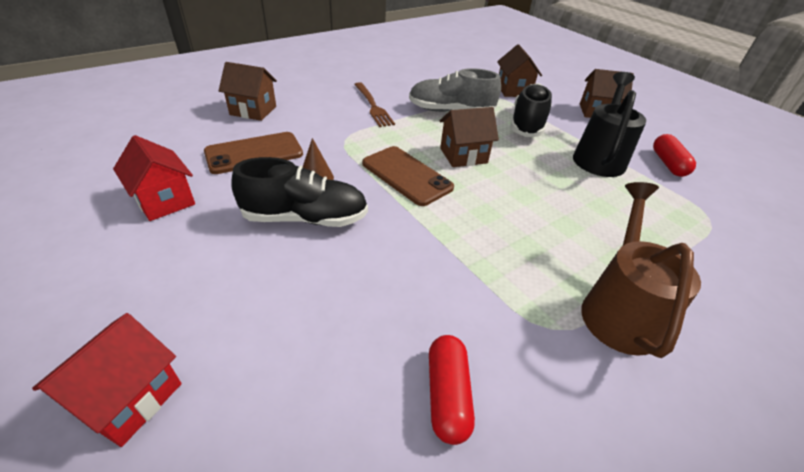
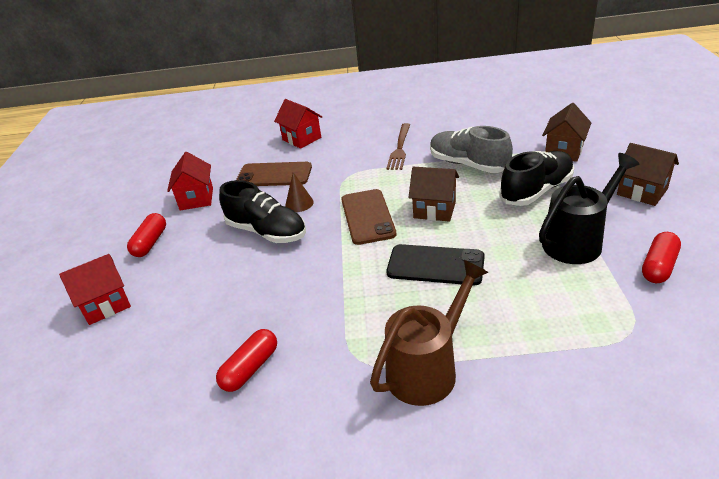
camera: 40 degrees right, 5 degrees down
brown house [218,62,277,121] -> red house [274,99,322,149]
none -> red capsule [127,213,166,257]
none -> black phone [386,244,485,285]

